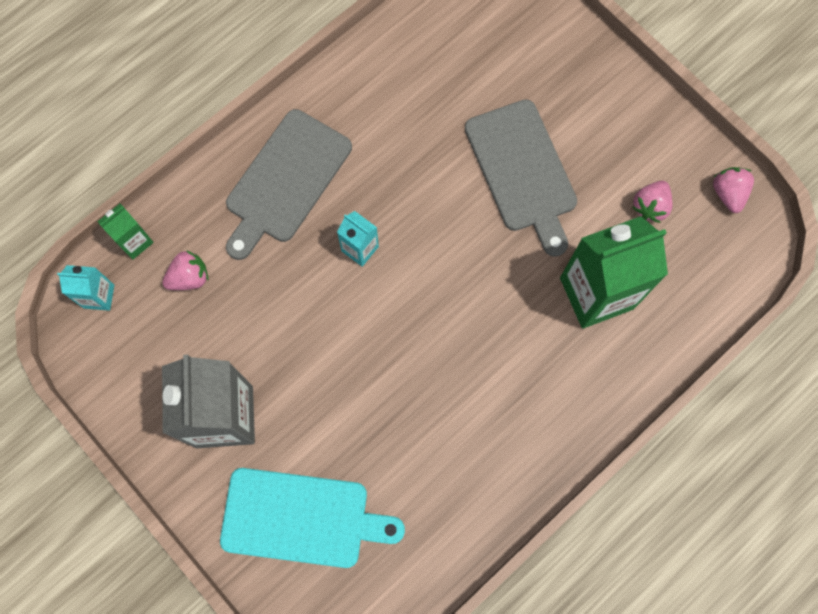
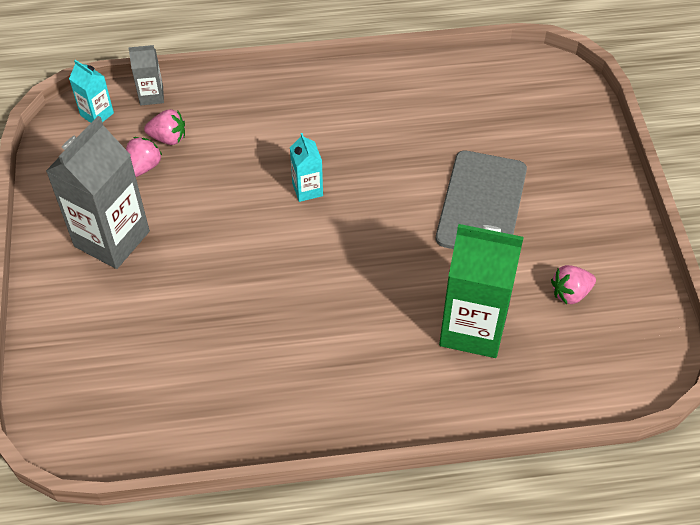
camera: 35 degrees right, 20 degrees down
green carton [97,204,154,260] -> grey carton [128,45,164,105]
turquoise cutting board [220,468,405,568] -> none
grey cutting board [226,109,352,260] -> none
pink strawberry [713,167,754,213] -> pink strawberry moved to [126,137,162,177]

